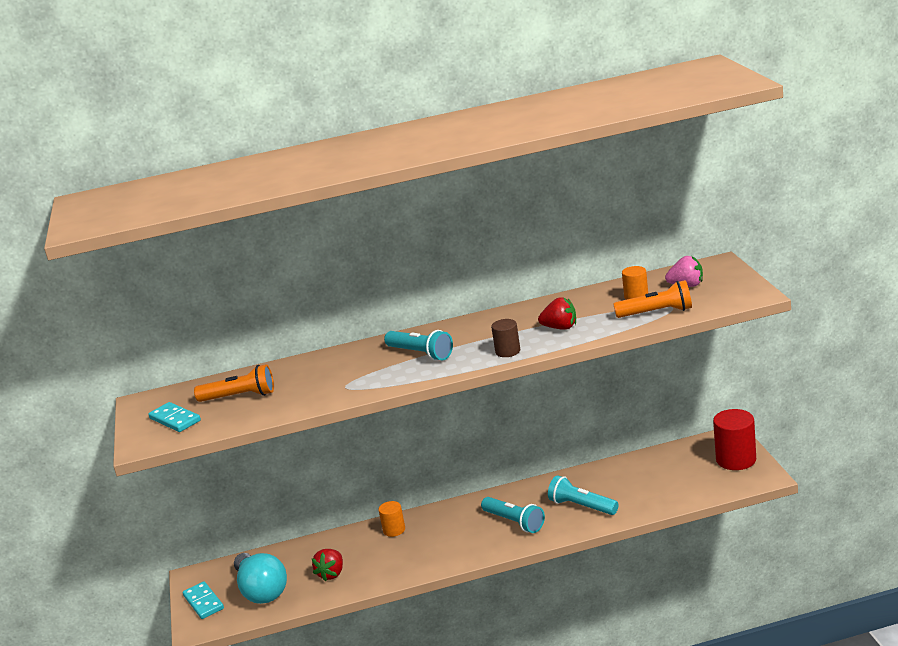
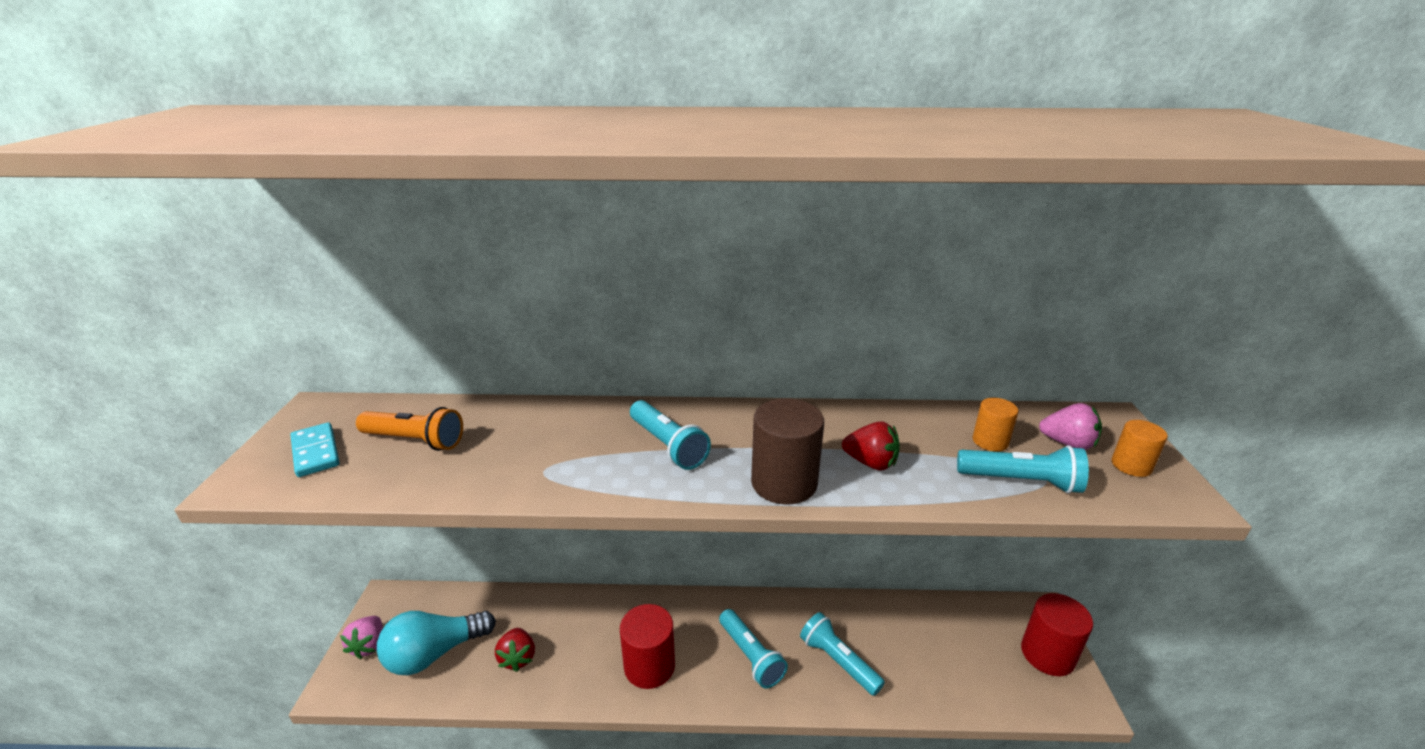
camera: 10 degrees right, 5 degrees up
turquoise domino [183,582,224,619] -> pink strawberry [340,616,383,659]
turquoise light bulb [234,553,287,604] -> turquoise light bulb turned 75 degrees clockwise [377,611,496,675]
red strawberry [311,549,343,582] -> red strawberry turned 45 degrees counterclockwise [495,628,535,672]
orange cylinder [378,501,405,537] -> orange cylinder moved to [1112,420,1168,477]
brown cylinder [491,319,520,357] -> brown cylinder [751,398,824,505], size x1.76
orange flashlight [613,280,692,318] -> turquoise flashlight [957,445,1089,494]
none -> red cylinder [620,604,675,689]

